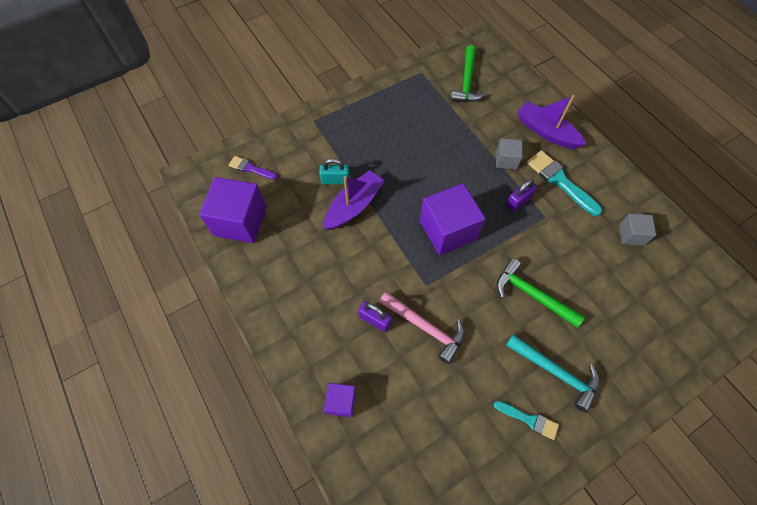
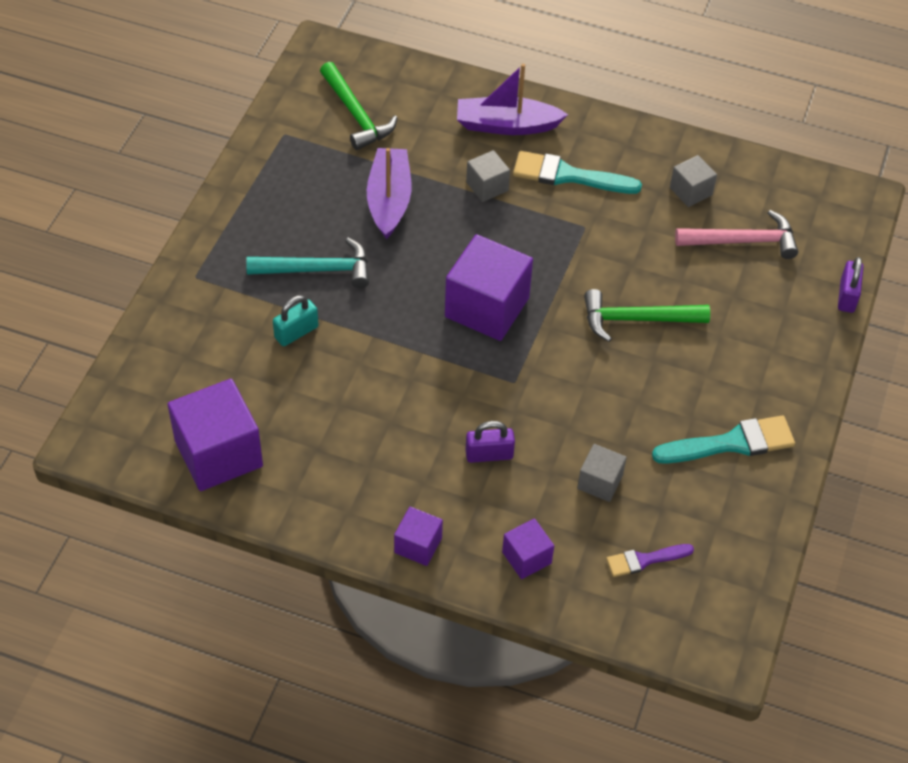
camera: 40 degrees left, 10 degrees down
purple brush [229,156,277,179] -> purple brush moved to [606,544,694,577]
purple boat [324,170,385,230] -> purple boat moved to [367,148,411,239]
pink hammer [379,292,465,364] -> pink hammer moved to [675,210,798,259]
turquoise brush [494,401,559,440] -> turquoise brush [652,416,795,464], size x1.69
purple padlock [506,179,537,212] -> purple padlock moved to [838,257,863,313]
turquoise hammer [506,334,600,413] -> turquoise hammer moved to [246,238,369,288]
none -> purple cube [394,507,443,566]
none -> grey cube [577,444,627,502]

